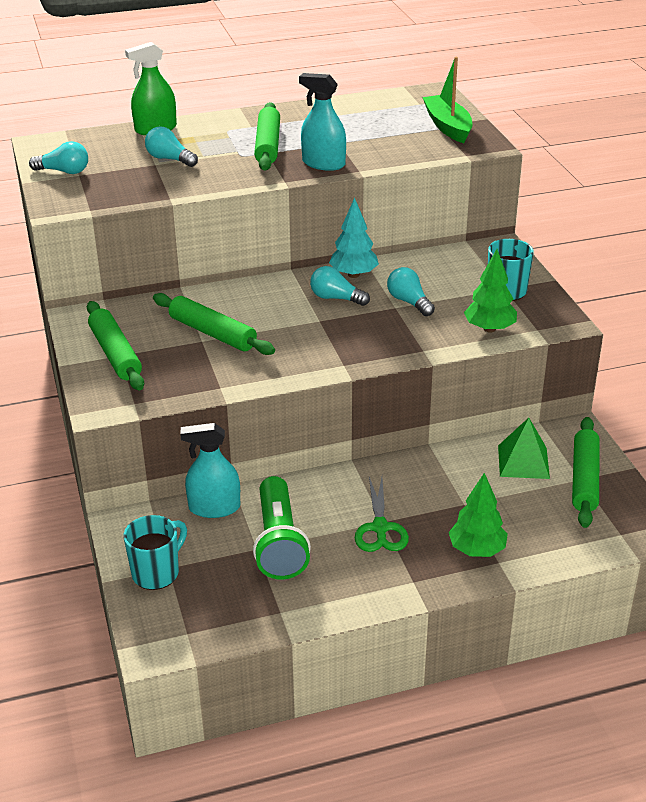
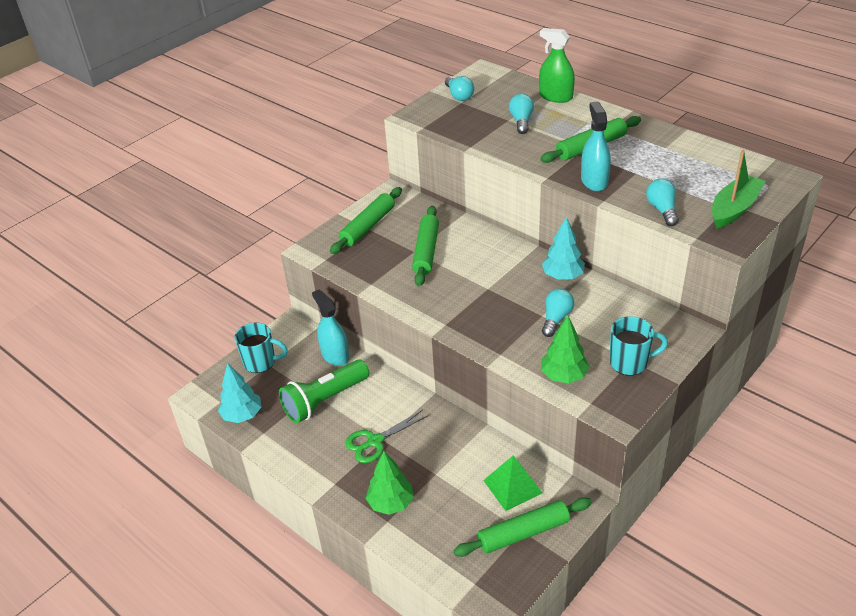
camera: 60 degrees right, 5 degrees up
turquoise light bulb [310,266,370,306] -> turquoise light bulb moved to [646,178,679,226]
none -> turquoise tree [218,363,261,423]

